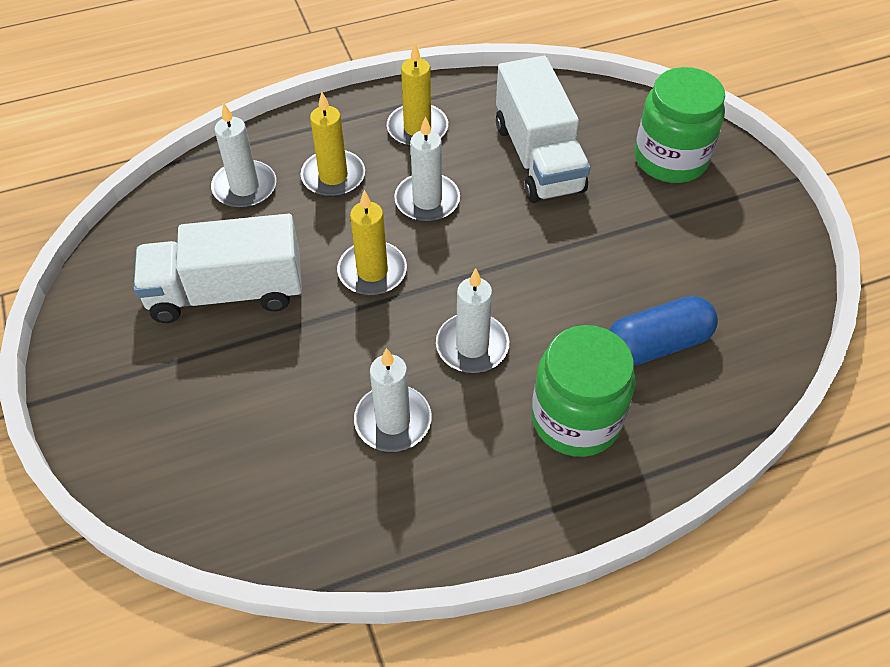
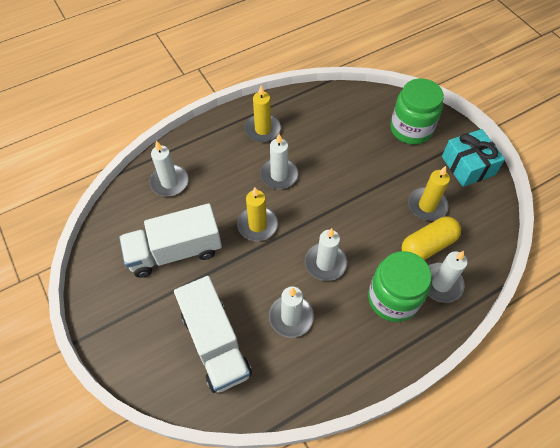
camera: 10 degrees left, 5 degrees up
yellow candle [301,92,365,197] -> yellow candle moved to [408,166,450,221]
white truck [496,56,590,203] -> white truck moved to [174,276,252,393]
blue capsule [609,296,718,365] -> yellow capsule [402,217,461,260]
none -> white candle [428,251,467,303]
none -> turquoise gift [442,129,505,187]

